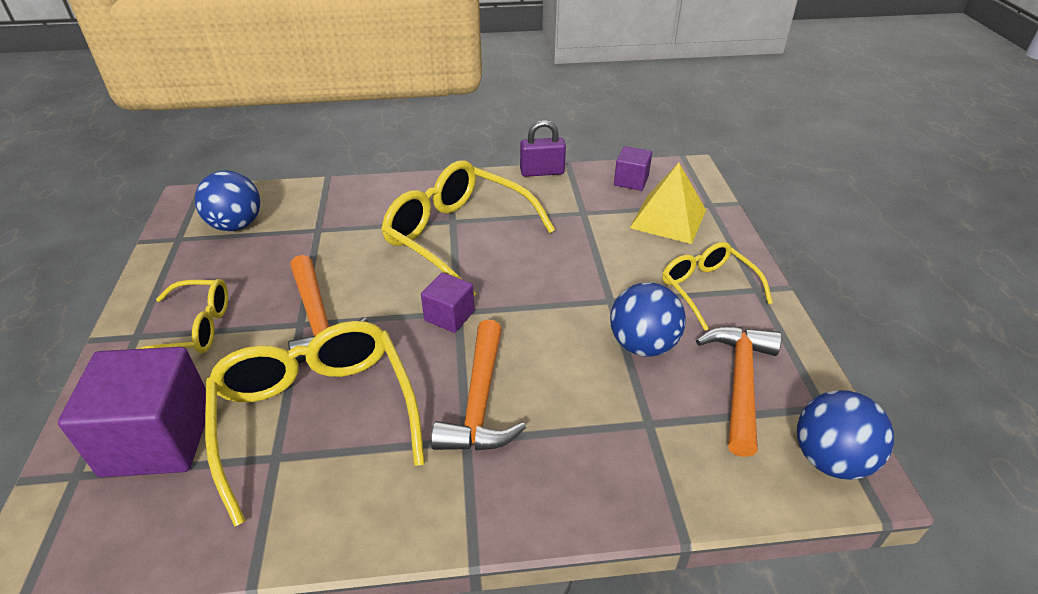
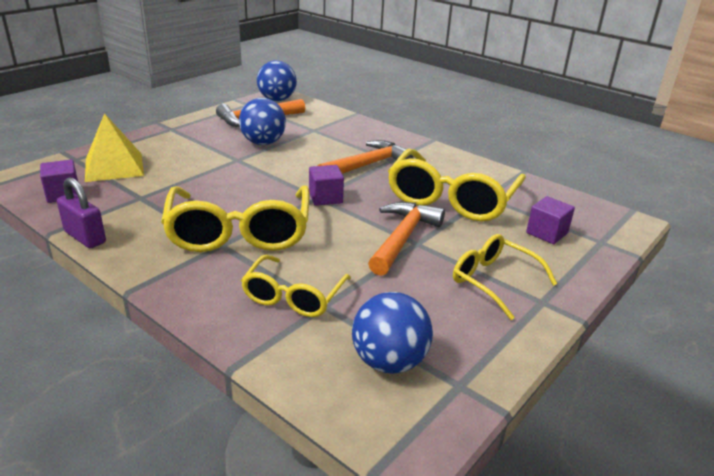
camera: 135 degrees left, 10 degrees down
purple cube [58,347,206,477] -> purple cube [526,196,575,244], size x0.51
yellow glasses [662,242,773,331] -> yellow glasses moved to [241,255,351,317]

